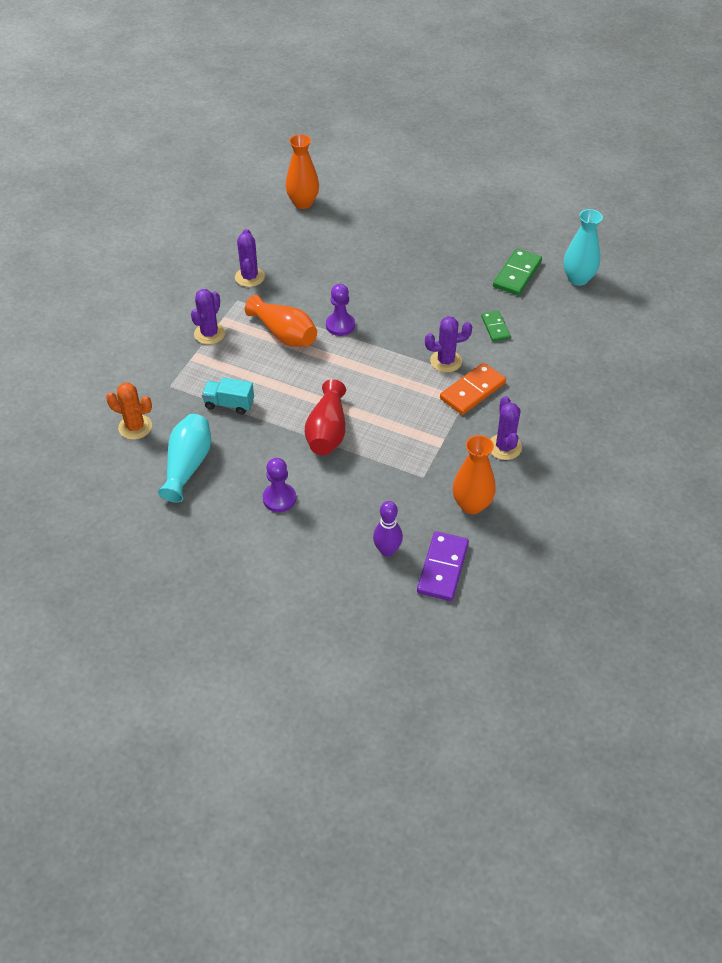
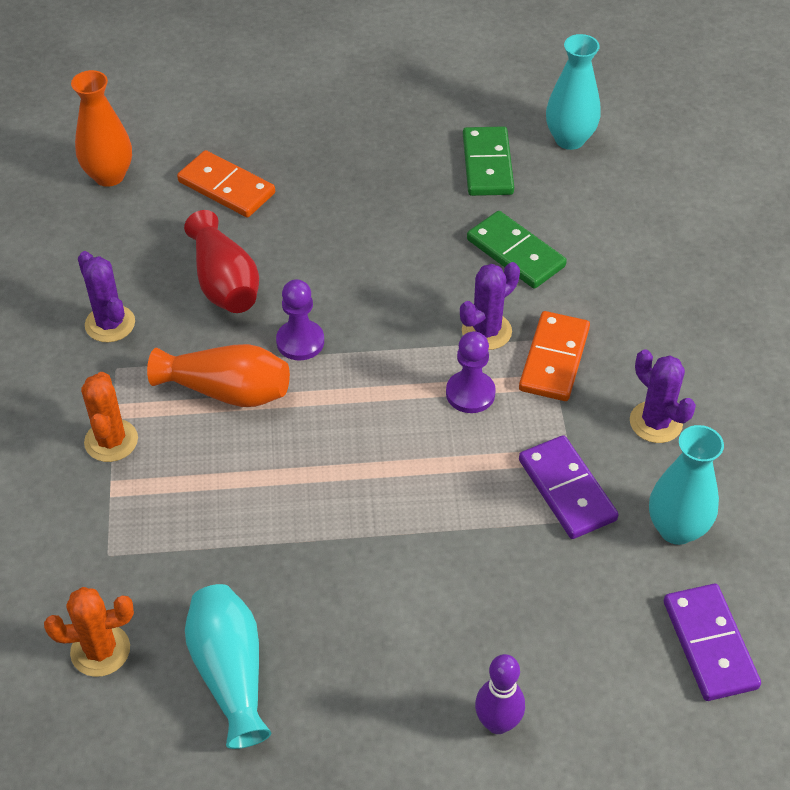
camera: 30 degrees left, 0 degrees up
purple cactus [191,289,225,345] -> orange cactus [81,372,138,462]
turquoise truck [202,378,254,415] -> none
purple pawn [263,458,296,512] -> purple pawn moved to [446,331,496,413]
red vase [305,379,346,455] -> red vase moved to [184,210,259,313]
purple bowling pin [373,501,403,557] -> purple bowling pin moved to [475,654,525,734]
orange vase [453,435,496,514] -> turquoise vase [649,425,724,545]
green domino [481,311,510,342] -> green domino [467,211,567,289], size x1.62
none -> orange domino [177,150,275,217]
none -> purple domino [519,435,619,539]

